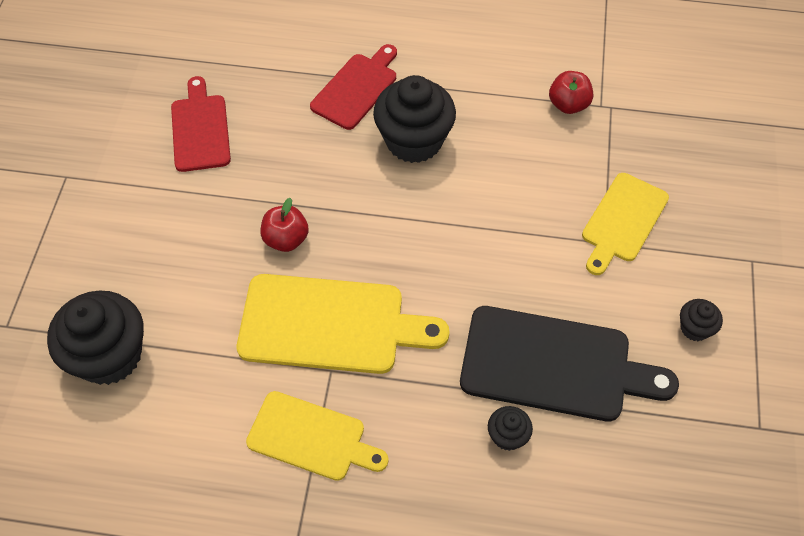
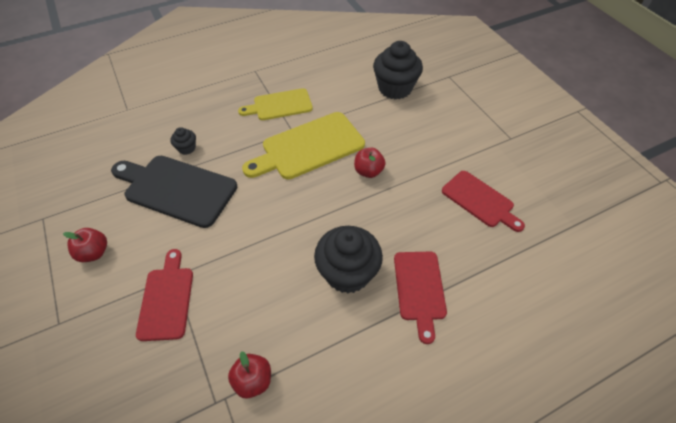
camera: 145 degrees right, 5 degrees down
black cutting board [460,306,679,421] -> black cutting board turned 45 degrees clockwise [111,156,237,228]
yellow cutting board [582,173,669,275] -> red cutting board [136,249,193,341]
black cupcake [680,299,723,341] -> red apple [63,228,107,262]

